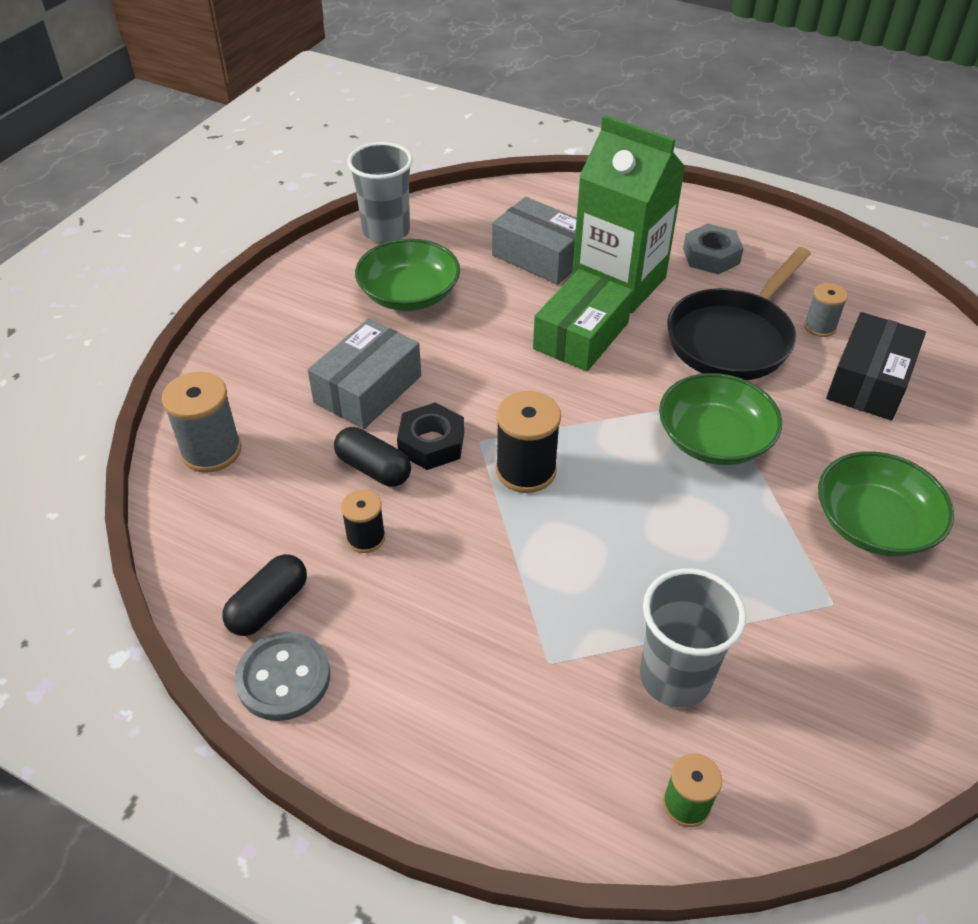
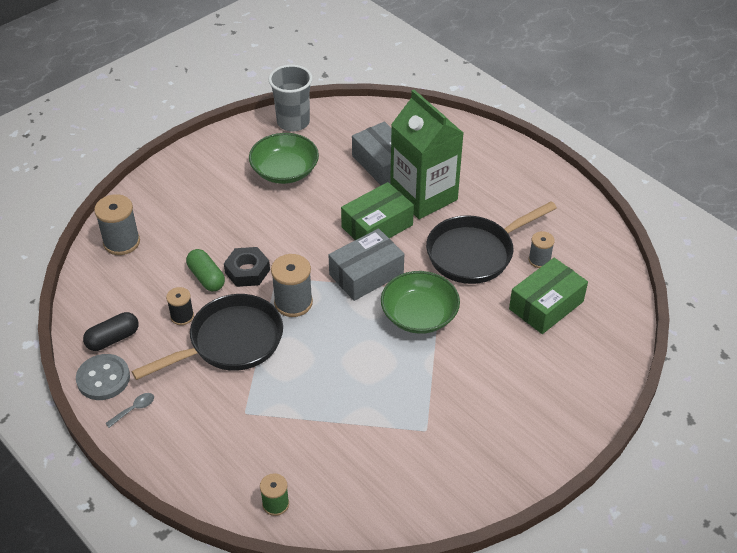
camera: 20 degrees right, 0 degrees up
grey box [308,319,421,429] -> grey box moved to [328,228,404,301]
black capsule [334,427,411,486] -> green capsule [186,249,225,292]
black spool [496,391,561,493] -> grey spool [271,254,313,317]
grey cup [640,568,746,708] -> none
grey nut [683,224,744,274] -> none
green bowl [818,451,954,556] -> none
black box [826,312,926,421] -> green box [509,258,588,334]
none -> grey spoon [105,393,154,428]
none -> black pan [131,294,283,380]

